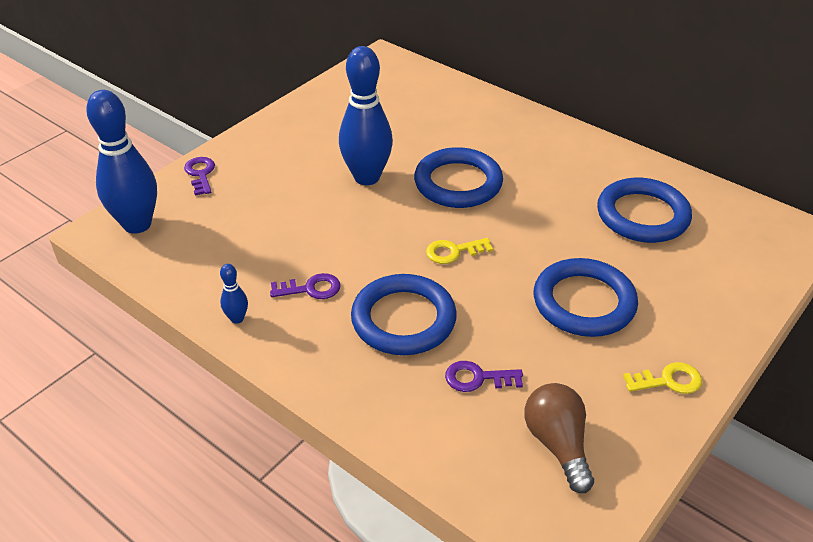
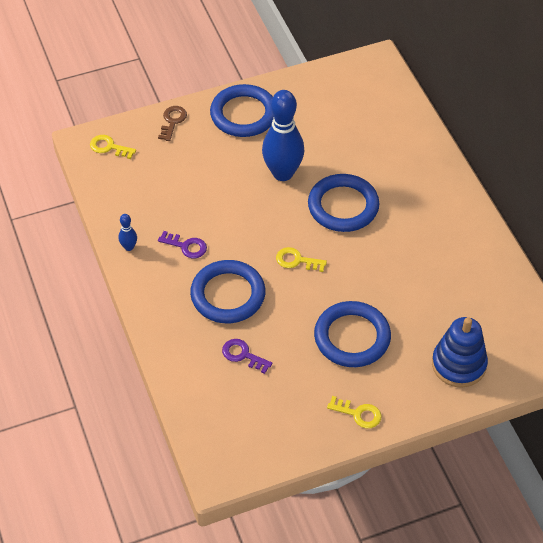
camera: 30 degrees right, 10 degrees up
blue bowling pin [86,90,157,234] -> yellow key [90,135,136,159]
purple key [184,157,215,195] -> brown key [158,106,187,141]
brown light bulb [524,383,594,493] -> none
blue ring [597,178,692,243] -> blue ring moved to [210,84,274,137]
none -> blue stacking toy [432,317,488,388]

